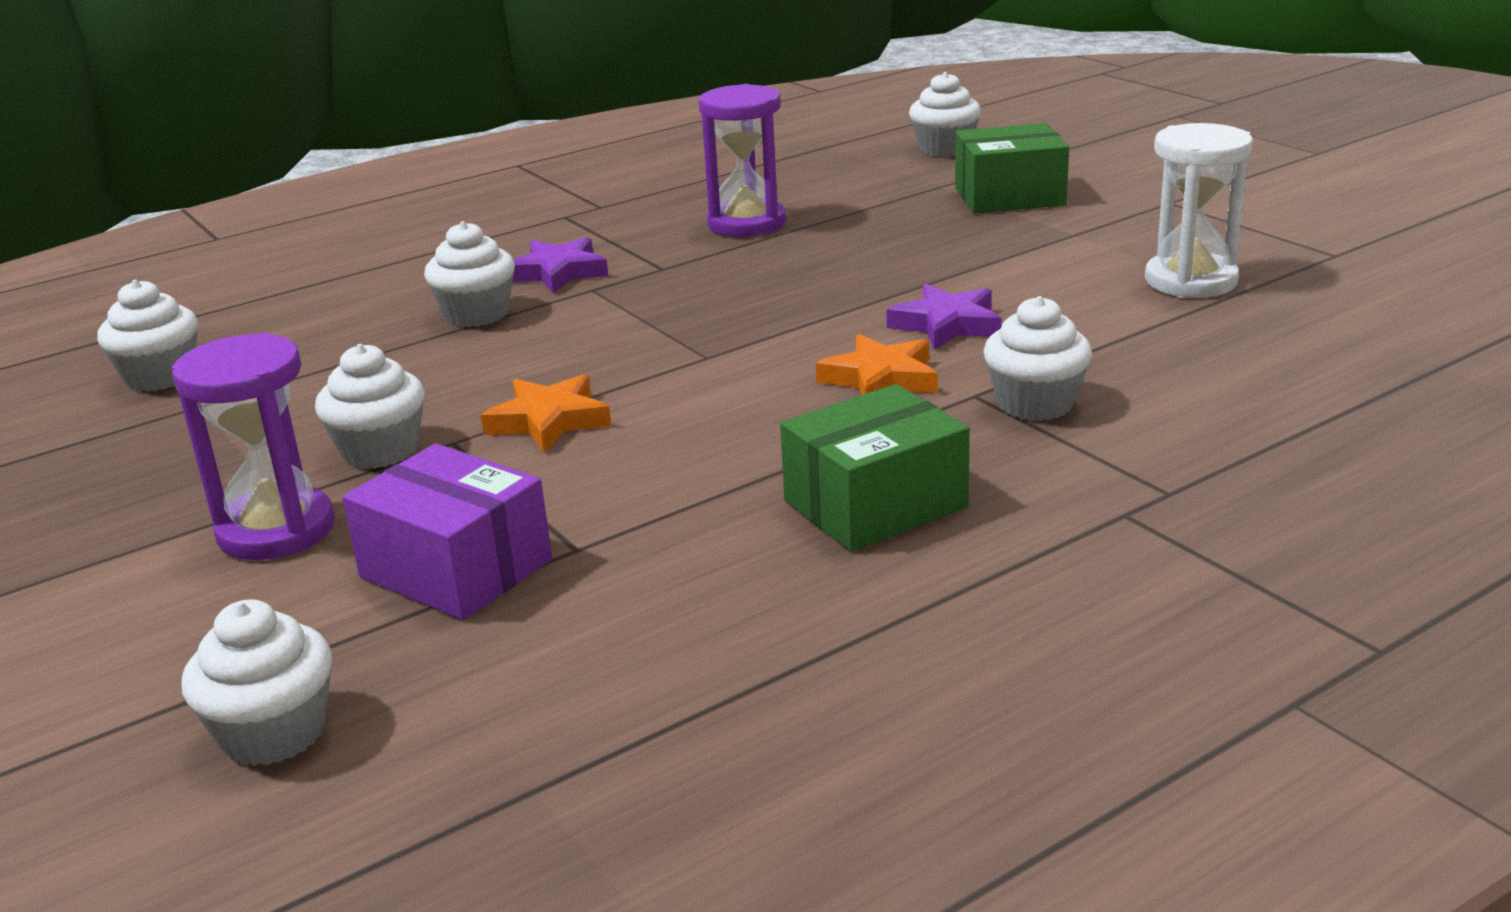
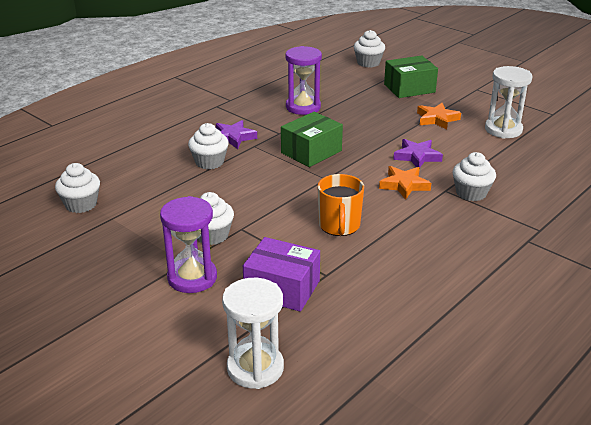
camera: 15 degrees left, 5 degrees up
white cupcake [182,599,332,766] -> white hourglass [222,278,284,389]
orange star [481,374,611,452] -> orange star moved to [417,103,461,130]
green box [780,384,970,552] -> green box moved to [281,112,343,167]
none -> orange mug [317,174,364,236]

